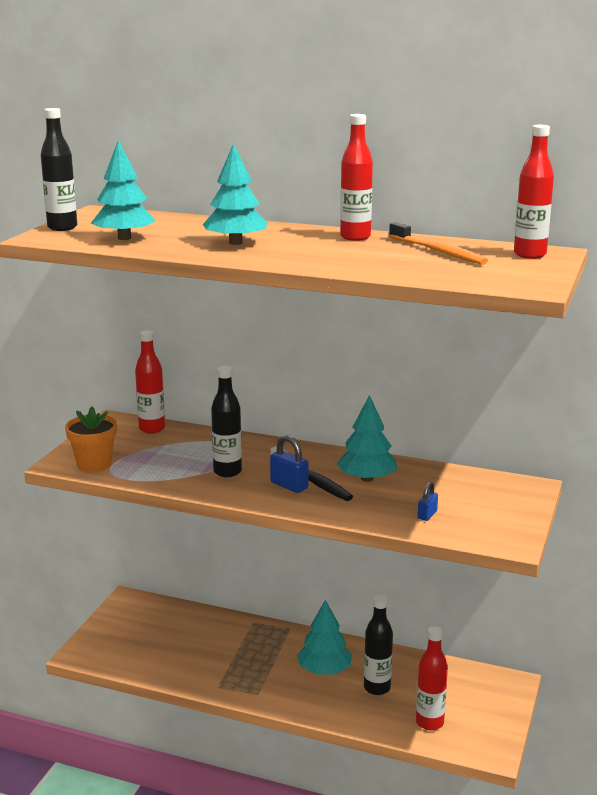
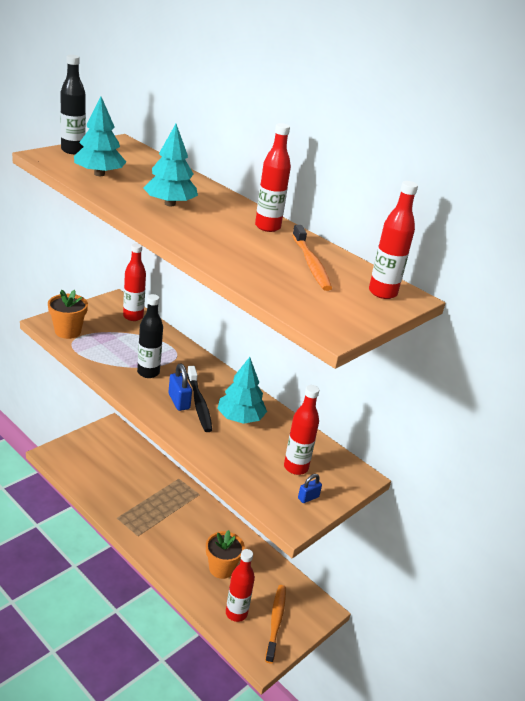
camera: 20 degrees right, 10 degrees up
turquoise tree [297,600,352,675] -> none
black bottle [364,595,393,695] -> orange flower pot [206,530,245,579]
blue padlock [418,482,438,521] -> blue padlock moved to [298,474,322,503]
none -> orange toothbrush [265,585,286,663]
none -> red bottle [284,385,319,475]

